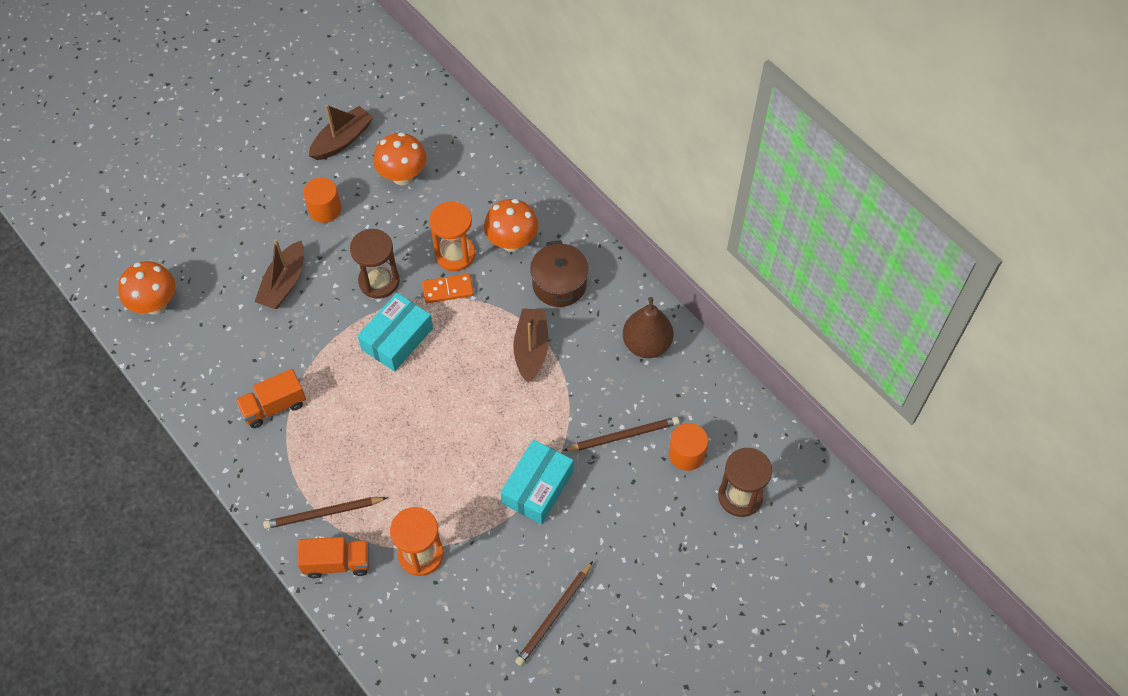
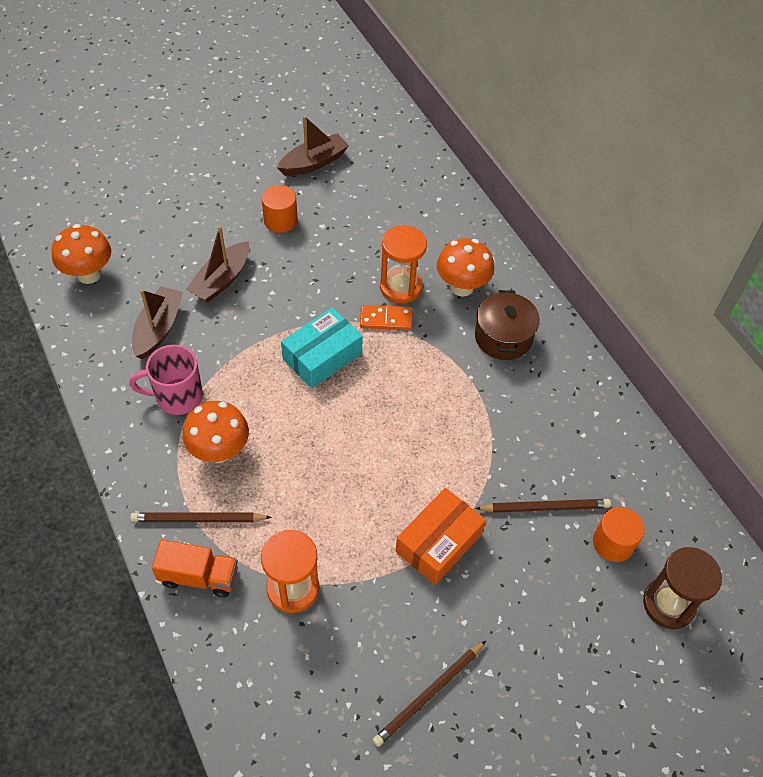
camera: 10 degrees right, 5 degrees down
orange truck [235,369,306,428] -> pink mug [129,345,203,415]
brown hourglass [350,229,400,299] -> none
orange mushroom [374,132,426,185] -> orange mushroom moved to [183,401,249,463]
turquoise box [501,440,573,524] -> orange box [395,488,486,585]
brown boat [513,308,548,383] -> brown boat moved to [132,286,183,359]
brown pear [623,297,673,358] -> none

